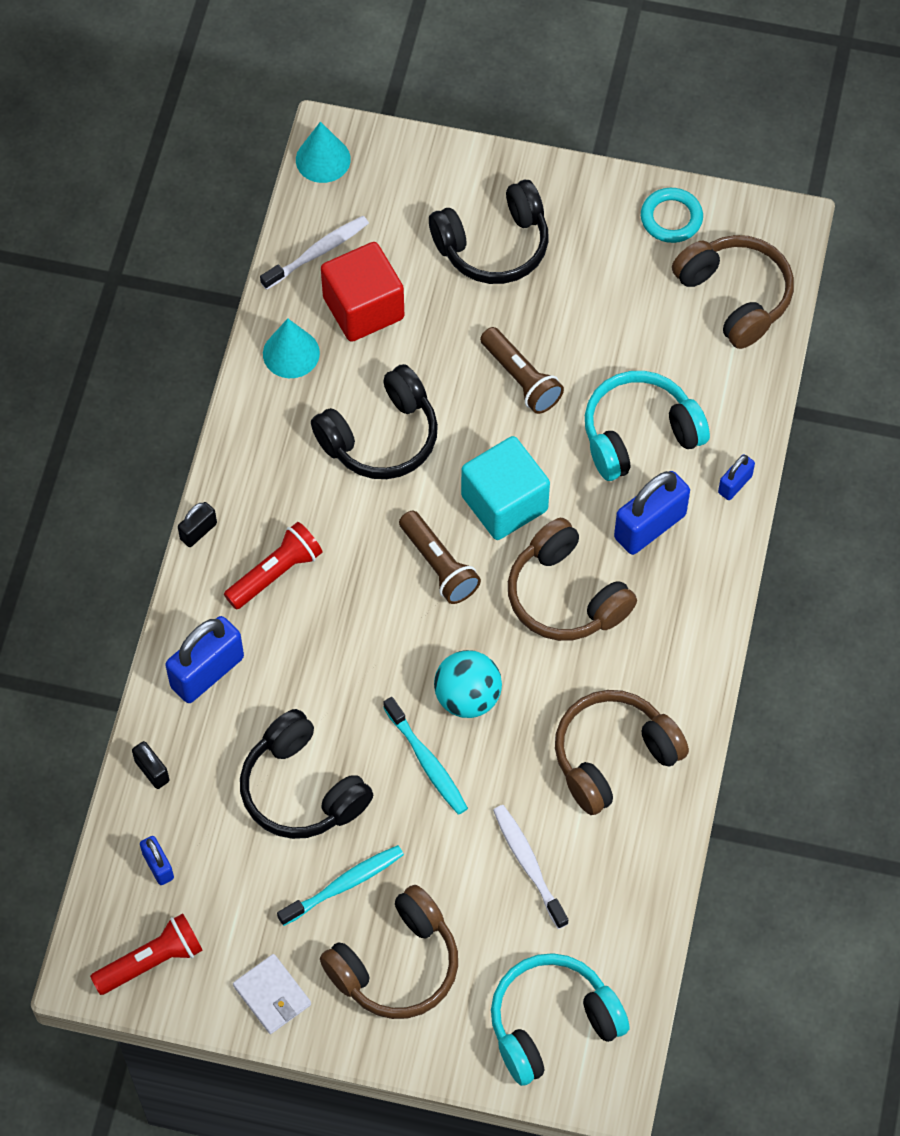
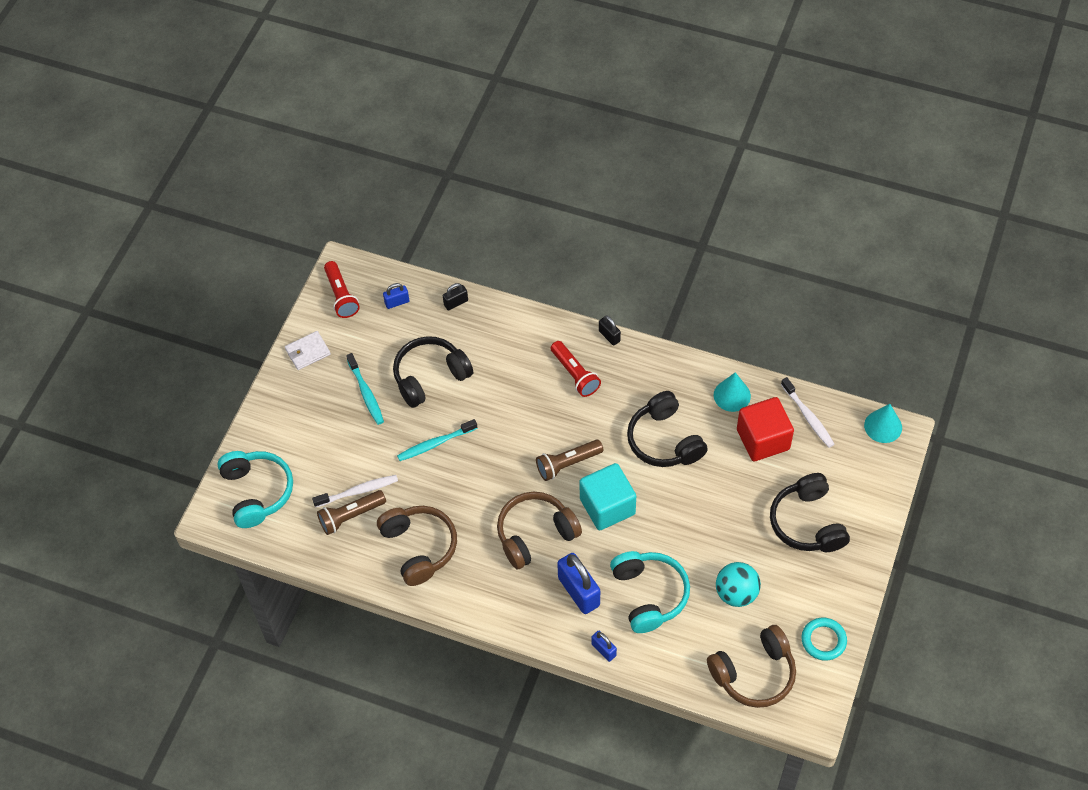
camera: 100 degrees right, 5 degrees down
blue padlock [165,616,244,703] -> none
brown headphones [320,885,458,1019] -> none
turquoise ball [434,650,502,718] -> turquoise ball moved to [716,562,761,607]
brown flashlight [480,327,564,414] -> brown flashlight moved to [317,490,386,535]

